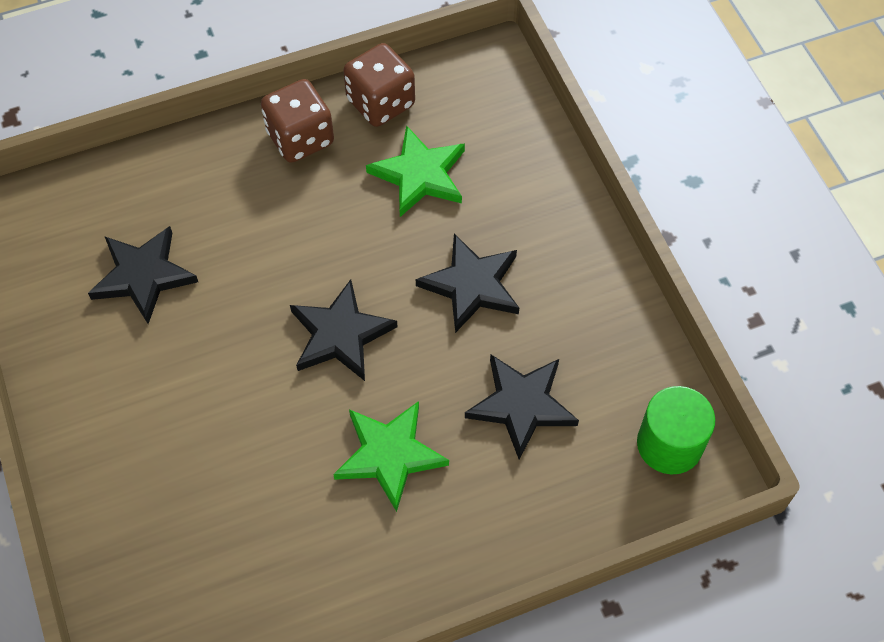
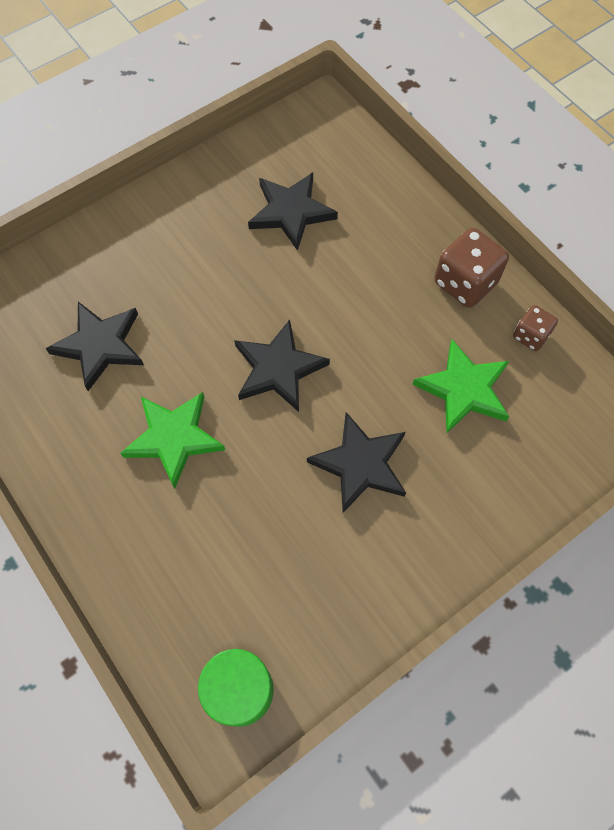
camera: 75 degrees right, 5 degrees up
brown dice [343,43,415,127] -> brown dice [513,305,558,351], size x0.58
black star [465,354,579,460] -> black star moved to [46,302,144,391]

